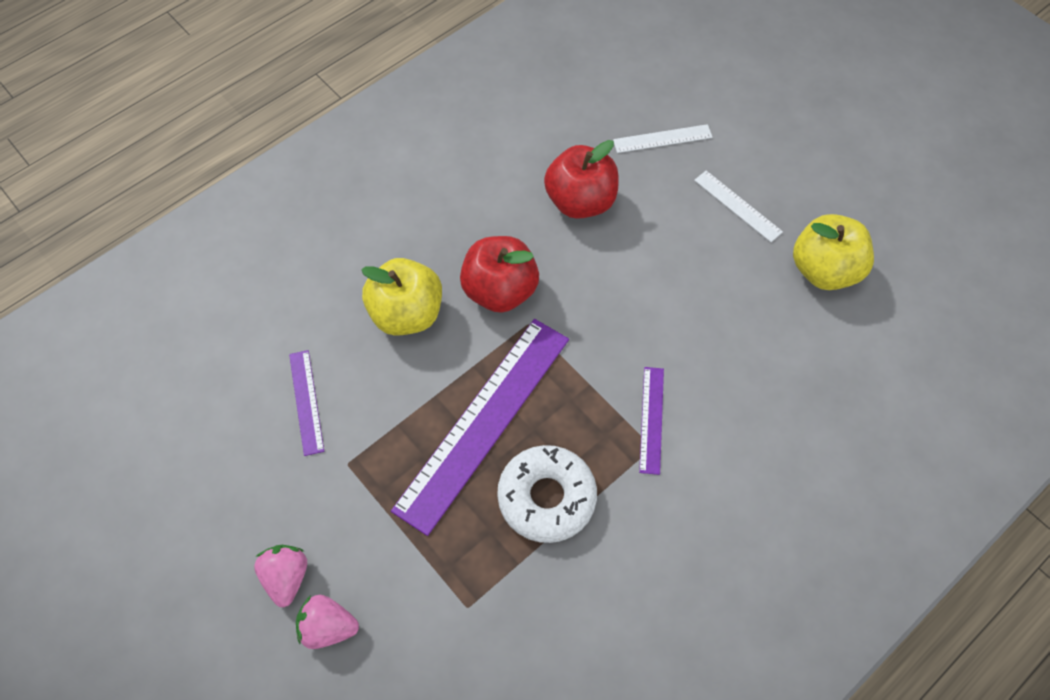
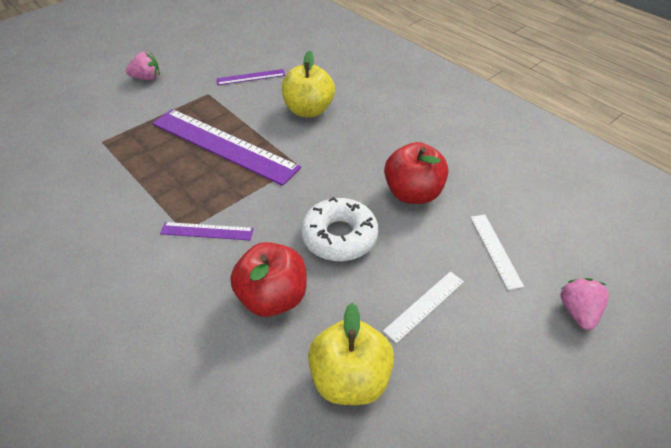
camera: 90 degrees right, 15 degrees down
pink strawberry [296,595,359,649] -> pink strawberry moved to [561,278,609,330]
red apple [460,236,539,313] -> red apple moved to [230,242,307,317]
white donut [497,445,597,543] -> white donut moved to [301,197,378,261]

